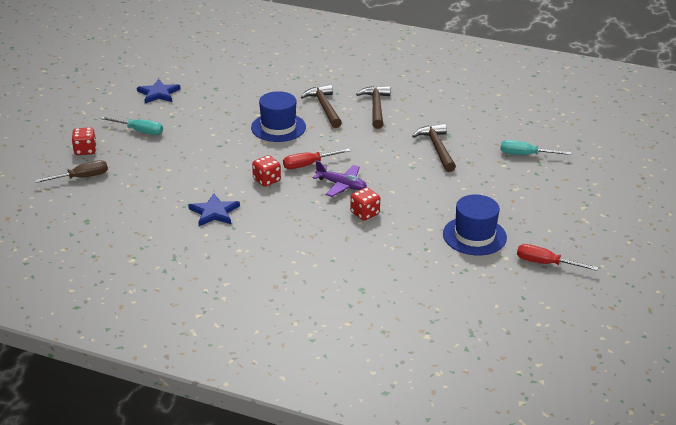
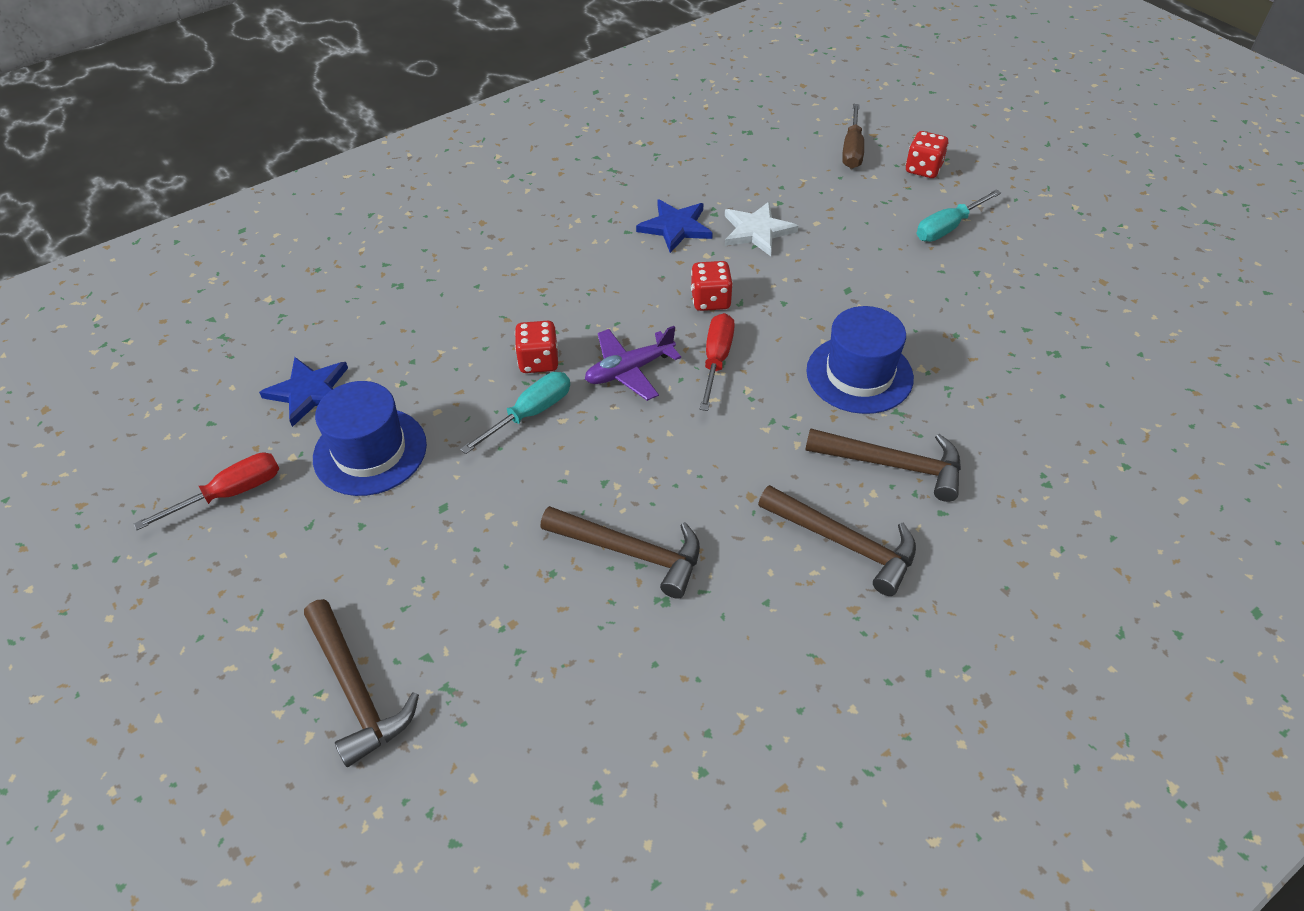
camera: 125 degrees right, 15 degrees up
blue star [137,79,181,103] -> blue star moved to [259,357,348,427]
turquoise screwdriver [500,140,571,155] -> turquoise screwdriver moved to [460,372,570,454]
none -> brown hammer [304,599,419,767]
none -> white star [725,202,798,256]

